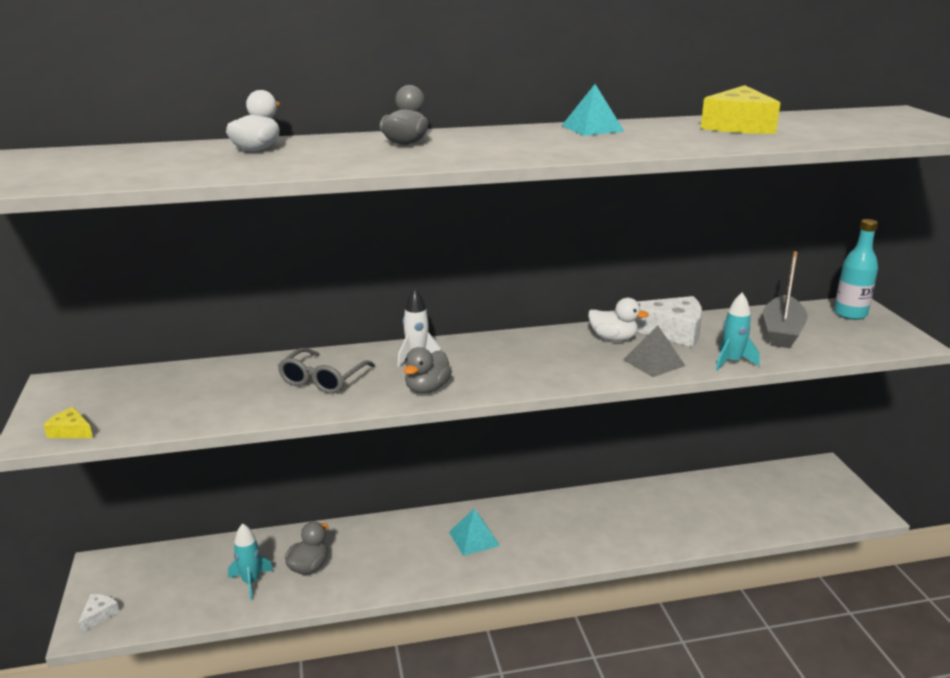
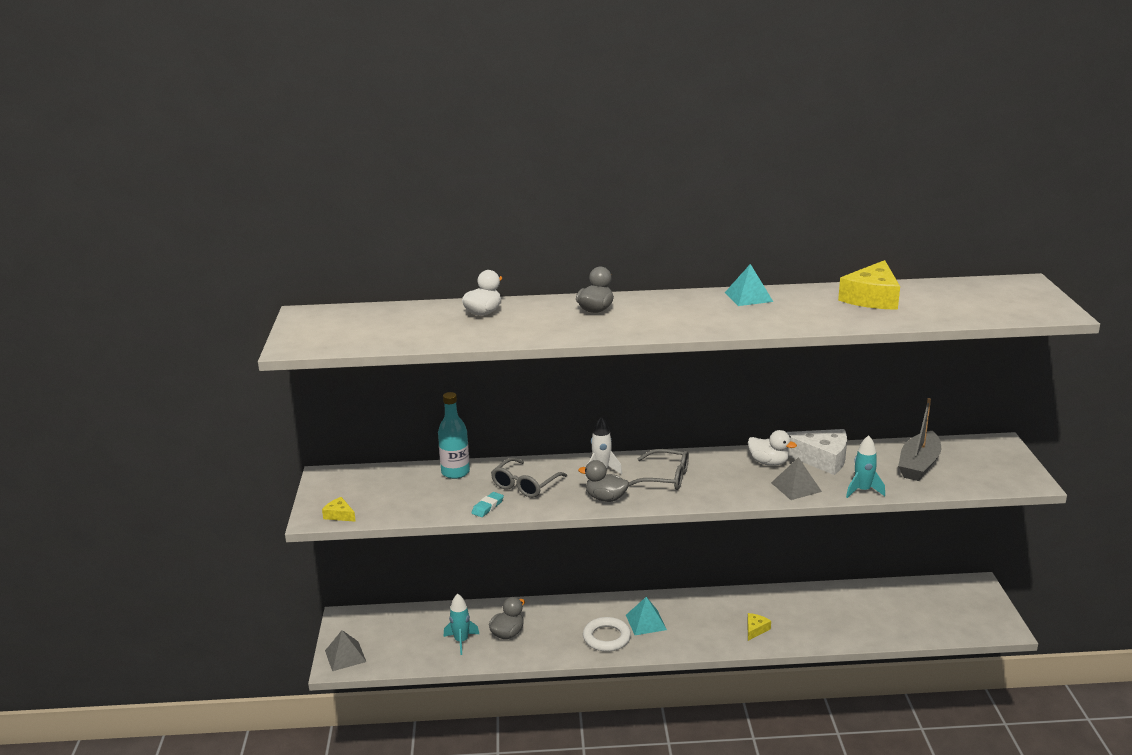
camera: 10 degrees right, 0 degrees up
white cheese [78,594,120,633] -> grey pyramid [325,630,366,671]
grey duck [404,347,452,394] -> grey duck turned 75 degrees clockwise [578,460,629,502]
turquoise bottle [834,219,878,320] -> turquoise bottle moved to [438,392,470,479]
none -> turquoise eraser [472,492,504,517]
none -> white ring [583,617,631,652]
none -> grey glasses [628,449,689,490]
none -> yellow cheese [747,613,771,641]

